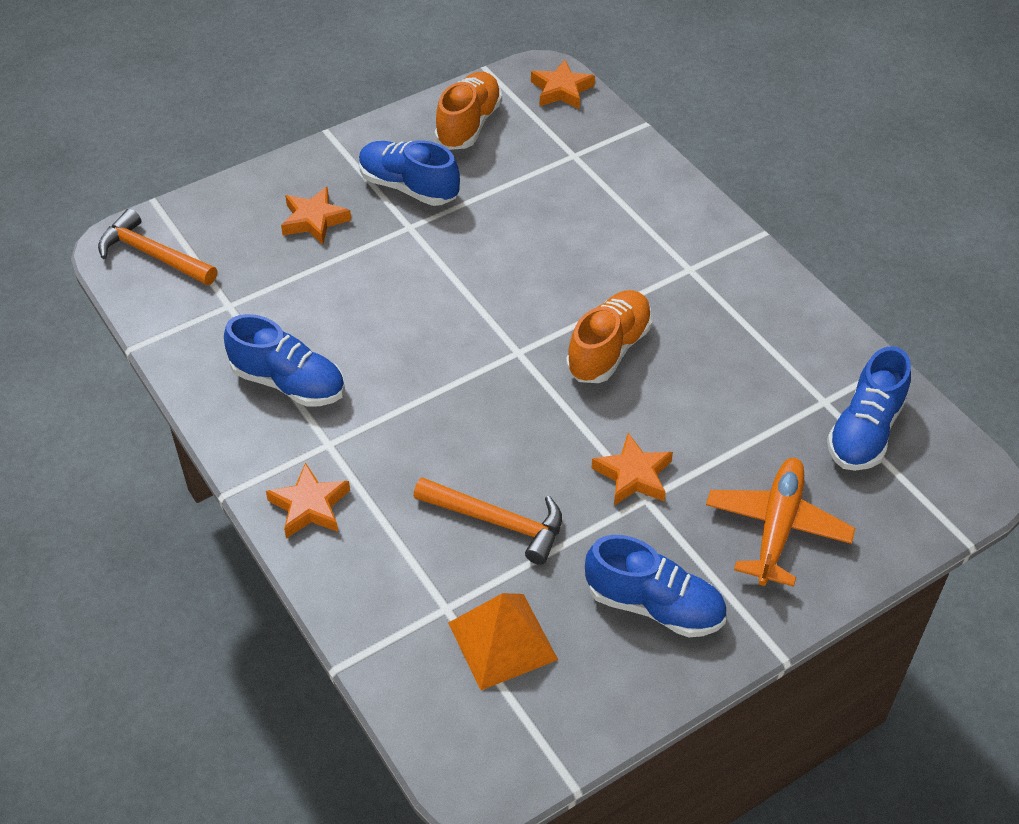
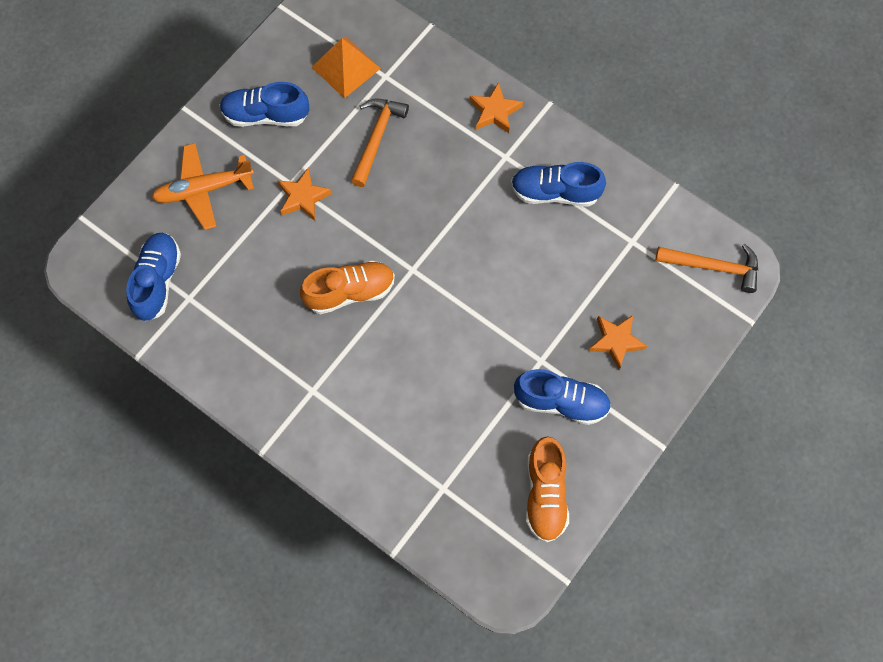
camera: 160 degrees right, 20 degrees up
orange hammer [414,477,562,565] -> orange hammer turned 105 degrees clockwise [351,98,409,187]
orange star [531,60,595,109] -> none
orange shoe [566,290,652,383] -> orange shoe turned 120 degrees counterclockwise [300,261,395,314]
orange plane [706,458,855,587] -> orange plane turned 75 degrees clockwise [151,143,254,230]

